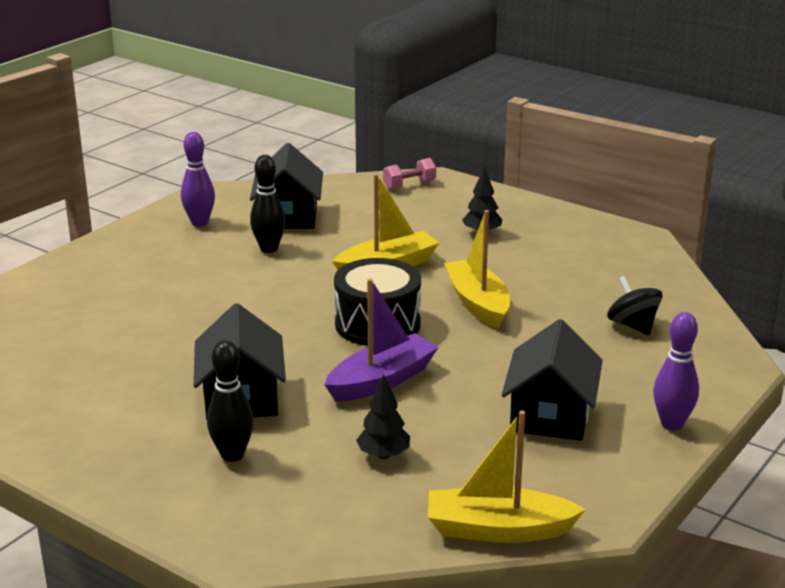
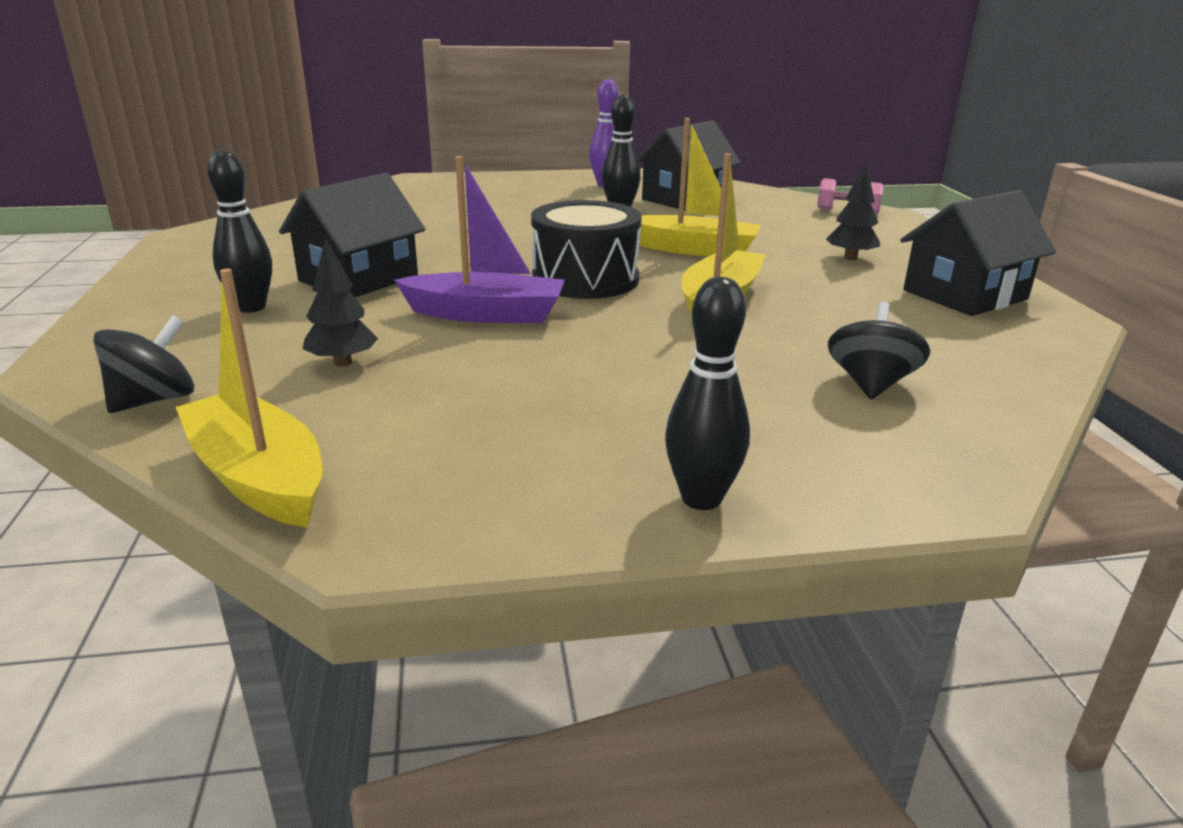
camera: 45 degrees right, 0 degrees up
black house [501,319,603,441] -> black house moved to [900,190,1056,316]
purple bowling pin [653,312,699,430] -> black bowling pin [665,277,750,510]
none -> black spinning top [93,315,194,413]

